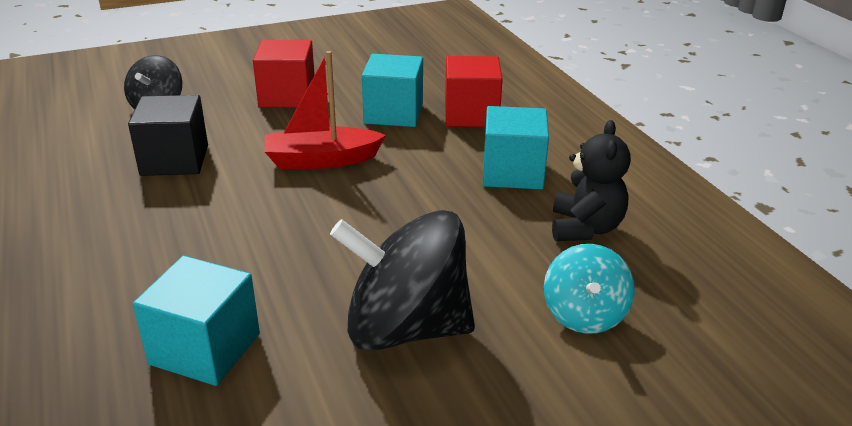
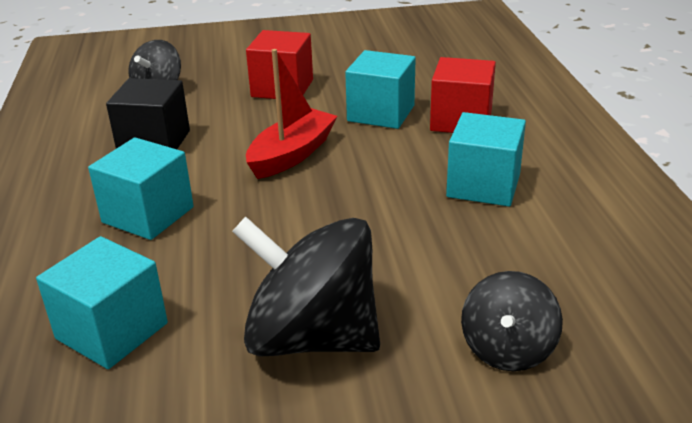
camera: 15 degrees right, 0 degrees up
red boat [265,51,386,169] -> red boat turned 120 degrees clockwise [246,49,337,179]
turquoise spinning top [544,244,635,334] -> black spinning top [461,271,563,371]
black teddy bear [552,120,631,241] -> none
none -> turquoise cube [88,137,194,240]

